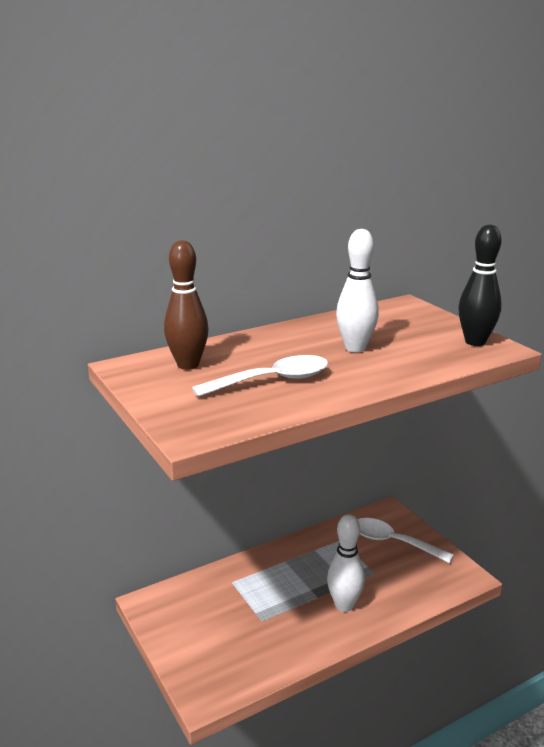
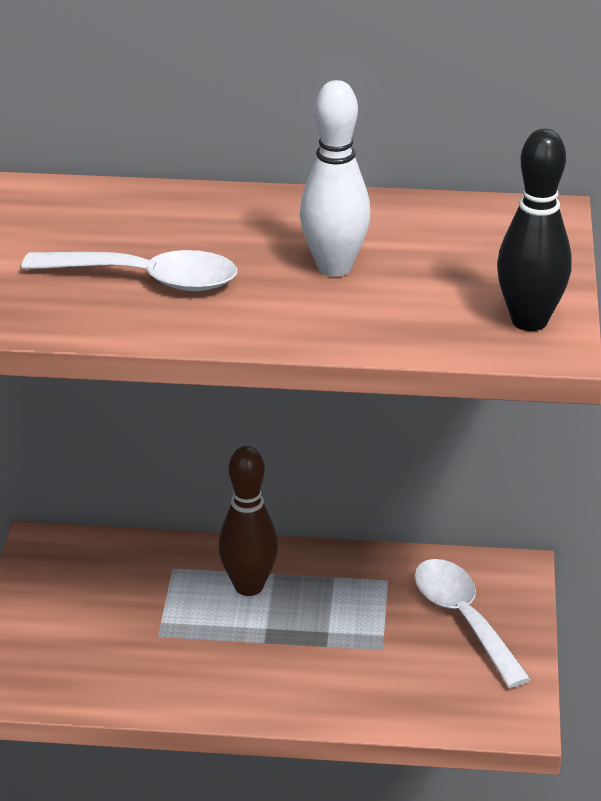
camera: 35 degrees right, 10 degrees up
brown bowling pin [164,240,209,370] -> brown bowling pin moved to [218,446,278,596]
white bowling pin [327,514,365,612] -> none

